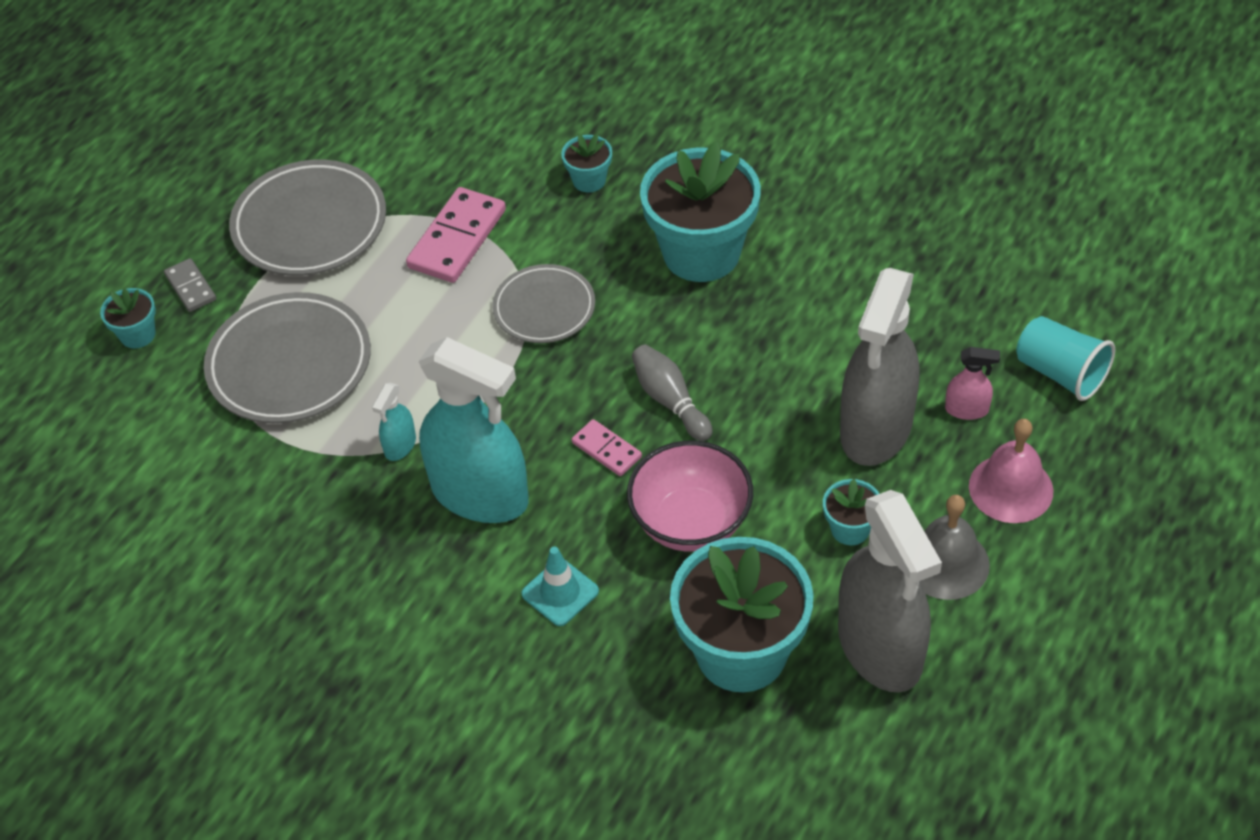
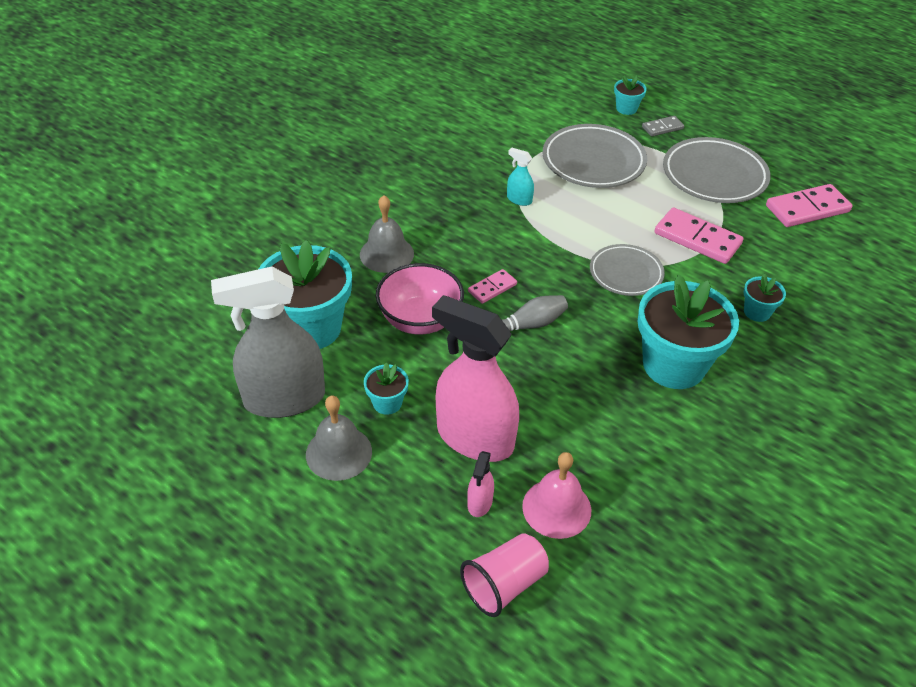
camera: 95 degrees right, 5 degrees down
turquoise spray bottle [418,337,529,523] -> none
turquoise traffic cone [521,547,599,626] -> grey bell [360,195,414,273]
grey spray bottle [840,268,919,466] -> pink spray bottle [432,295,519,462]
pink bell [969,419,1054,523] -> pink bell moved to [522,452,591,539]
turquoise cup [1016,316,1115,401] -> pink cup [460,533,549,617]
none -> pink domino [766,184,852,227]

